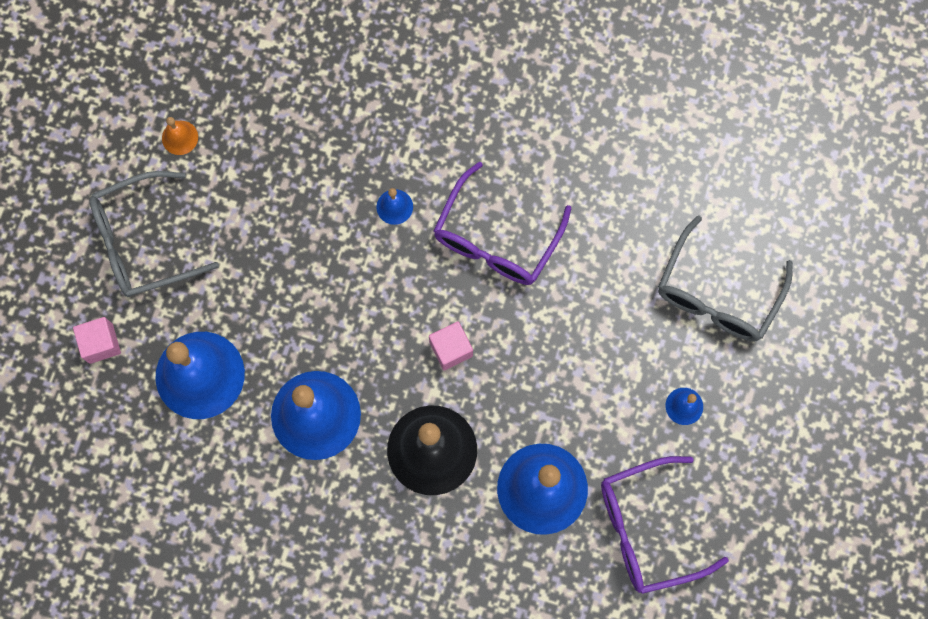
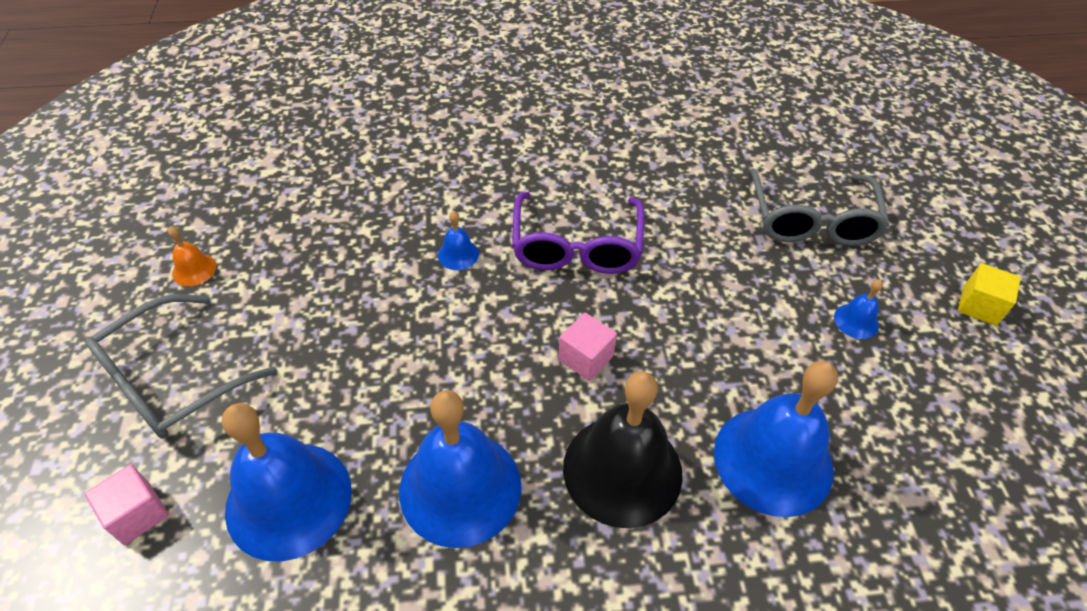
camera: 25 degrees left, 25 degrees down
purple glasses [601,456,729,594] -> none
none -> yellow cube [958,263,1021,326]

